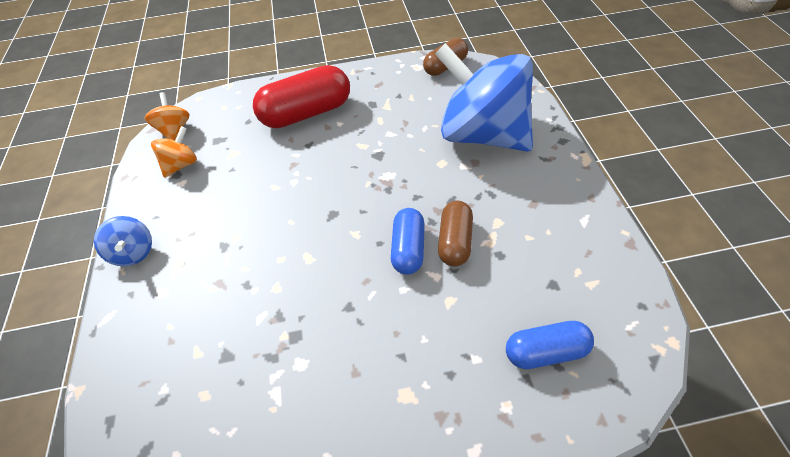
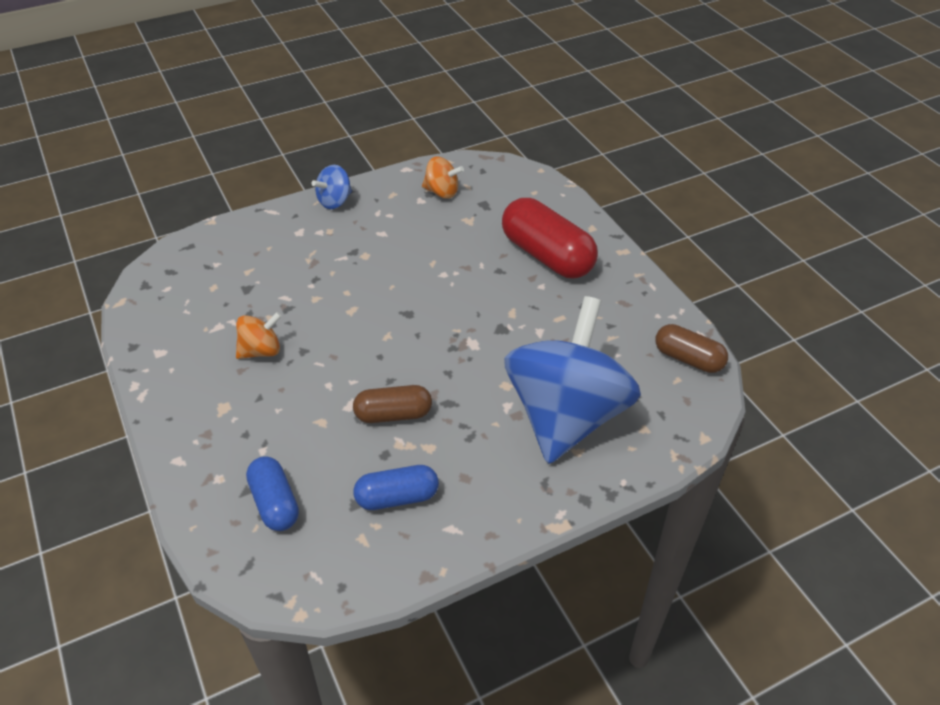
camera: 70 degrees right, 5 degrees down
orange spinning top [145,92,189,140] -> orange spinning top moved to [236,312,282,359]
blue capsule [391,208,425,275] -> blue capsule moved to [354,465,439,510]

